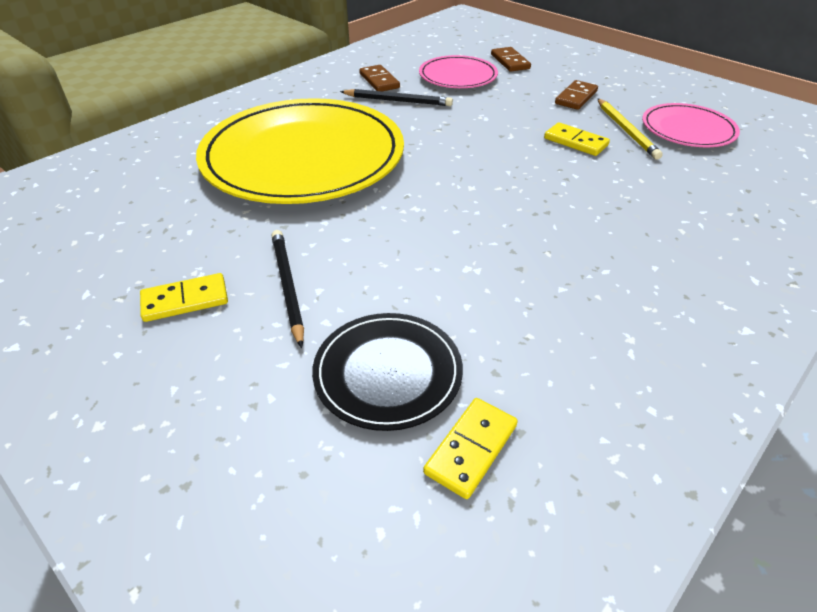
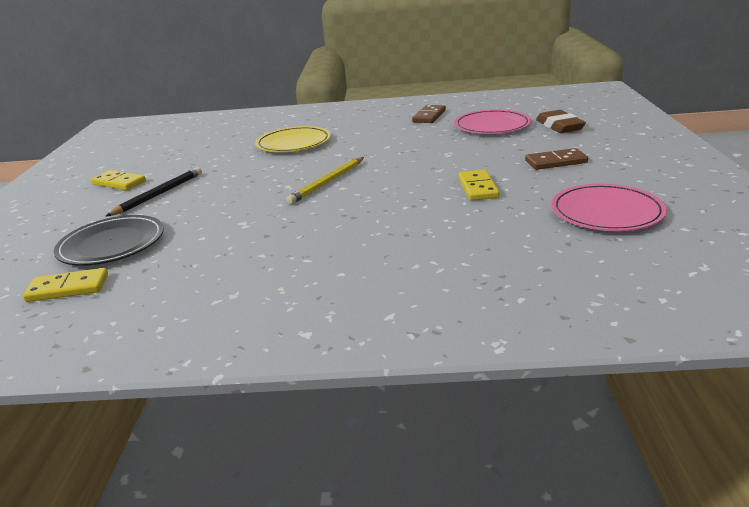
camera: 50 degrees right, 15 degrees down
yellow plate [196,98,404,204] -> yellow plate [255,126,331,152], size x0.48
black pencil [340,89,453,106] -> none
brown domino [491,47,531,72] -> brown eraser [536,110,586,133]
yellow pencil [597,98,663,160] -> yellow pencil moved to [286,157,364,204]

